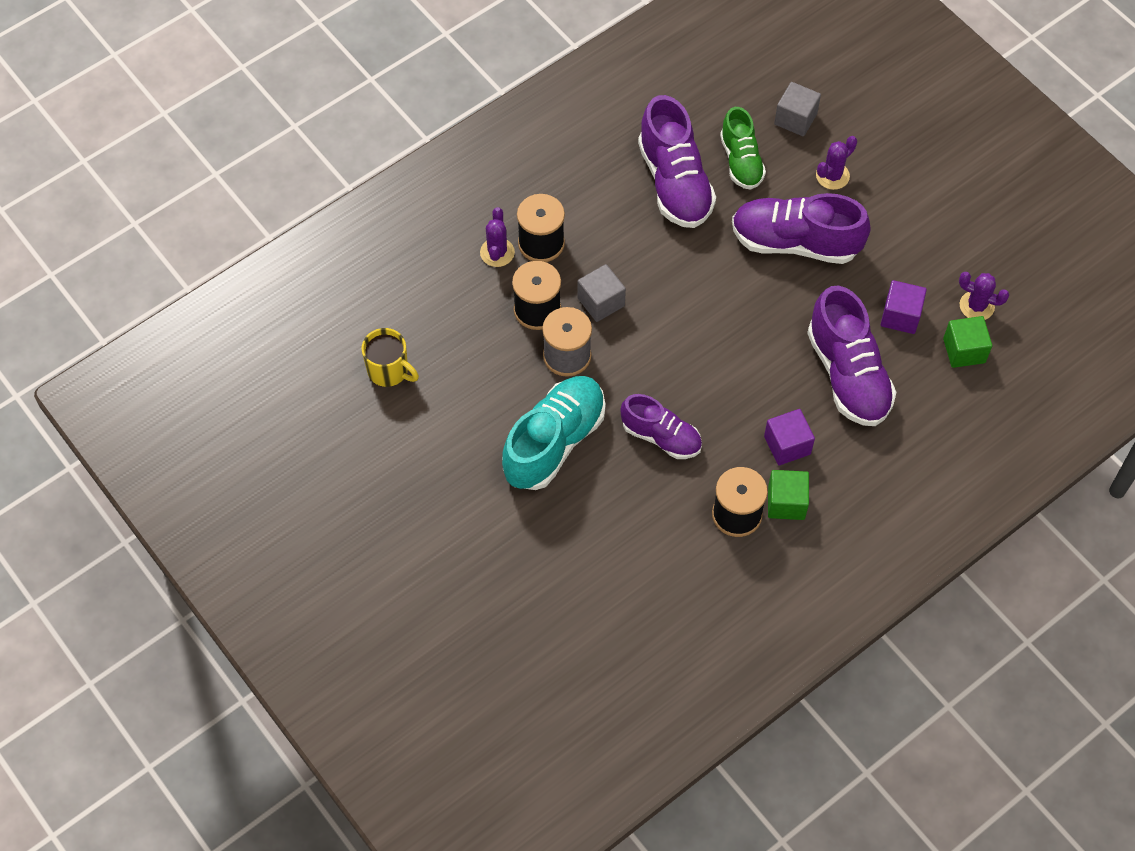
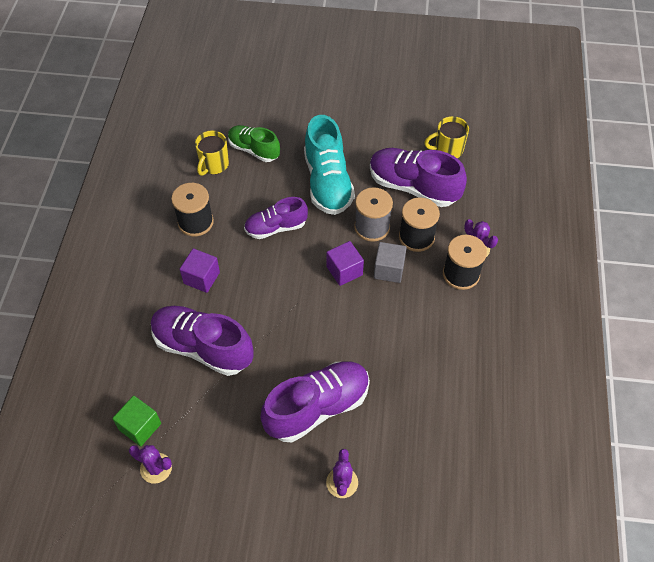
camera: 135 degrees right, 5 degrees down
purple shoe [638,95,716,228] -> purple shoe moved to [370,148,467,207]
green shoe [720,107,766,190] -> green shoe moved to [228,125,280,162]
green cube [768,470,809,520] -> none
grey cube [774,82,821,136] -> none
purple cube [881,280,927,334] -> purple cube moved to [326,241,364,286]
purple cactus [959,272,1009,320] -> purple cactus turned 45 degrees clockwise [129,445,172,483]
none -> yellow mug [195,131,229,176]

